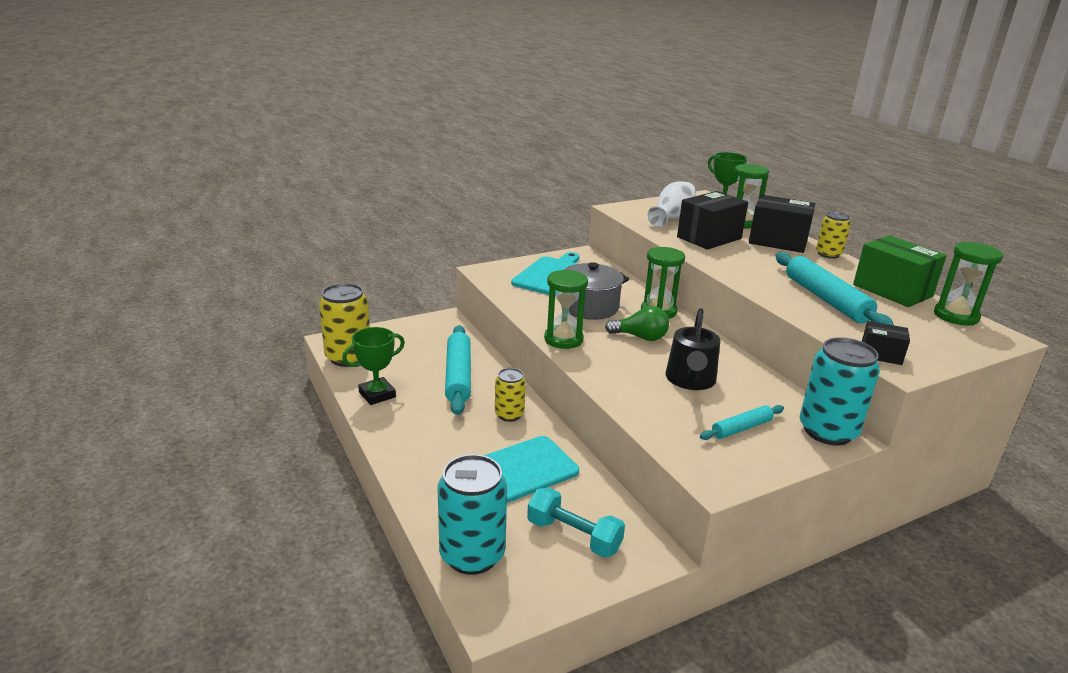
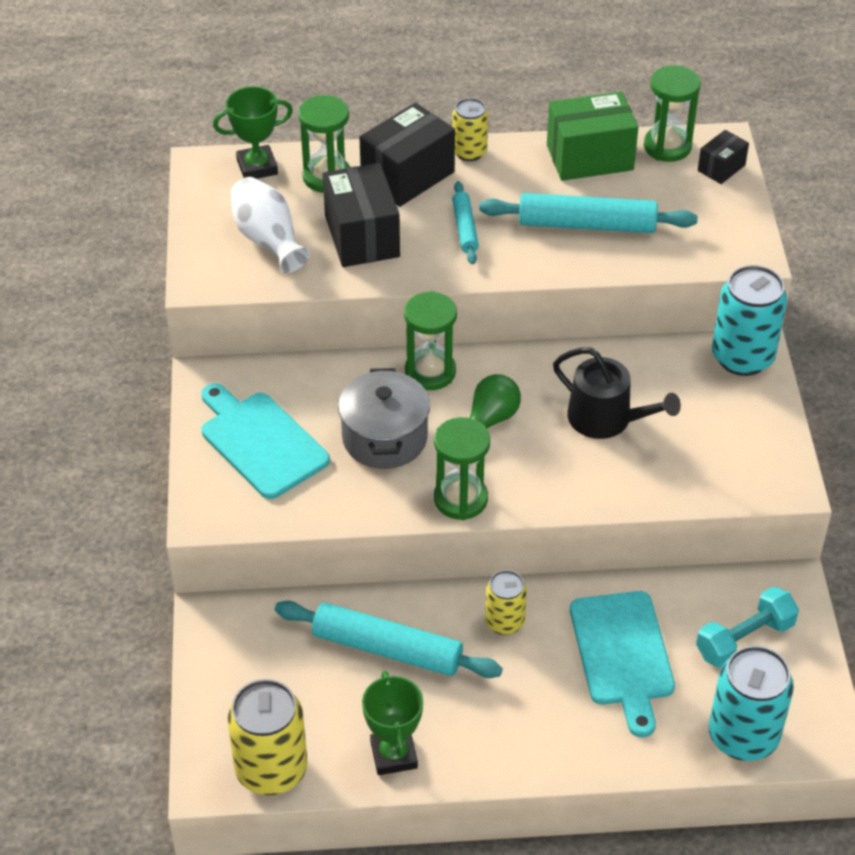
camera: 65 degrees left, 20 degrees up
turquoise rolling pin [700,405,784,440] -> turquoise rolling pin moved to [452,181,479,264]
black box [862,321,910,365] -> black box moved to [698,130,749,184]

